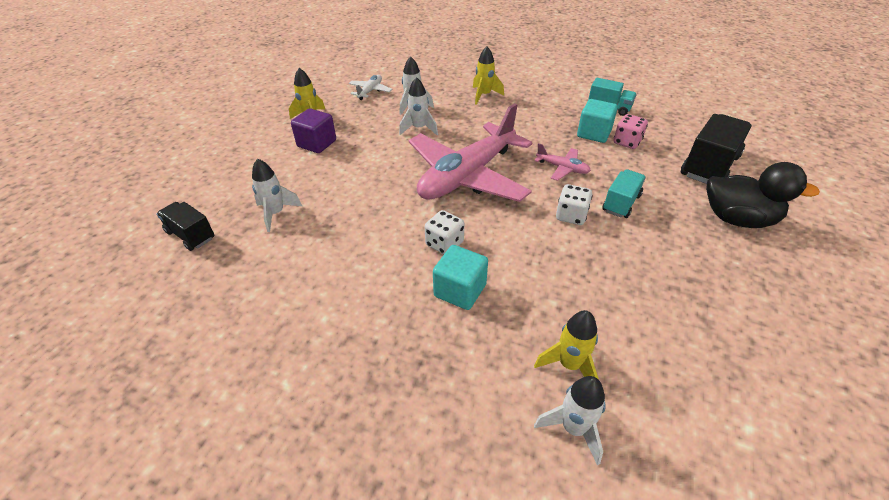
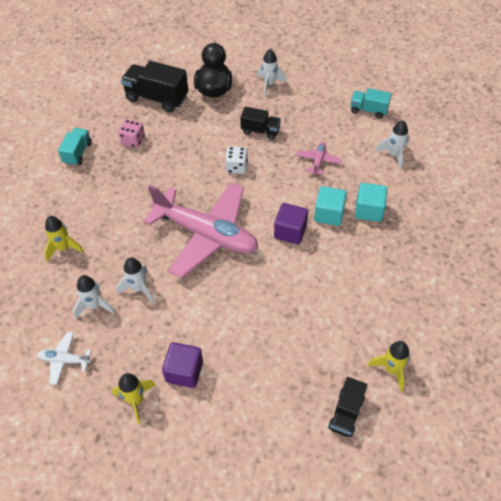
camera: 105 degrees left, 10 degrees up
white rocket [252,158,302,232] -> white rocket moved to [257,49,286,96]
white dice [425,210,464,254] -> purple cube [274,203,308,244]
pink plane [534,143,591,181] -> pink plane moved to [296,142,342,175]
yellow rocket [534,310,599,380] -> yellow rocket moved to [367,341,410,392]
turquoise cube [577,99,618,143] -> turquoise cube moved to [355,183,387,222]
turquoise truck [602,169,646,218] -> turquoise truck moved to [351,88,391,118]
none -> black truck [240,107,281,140]

